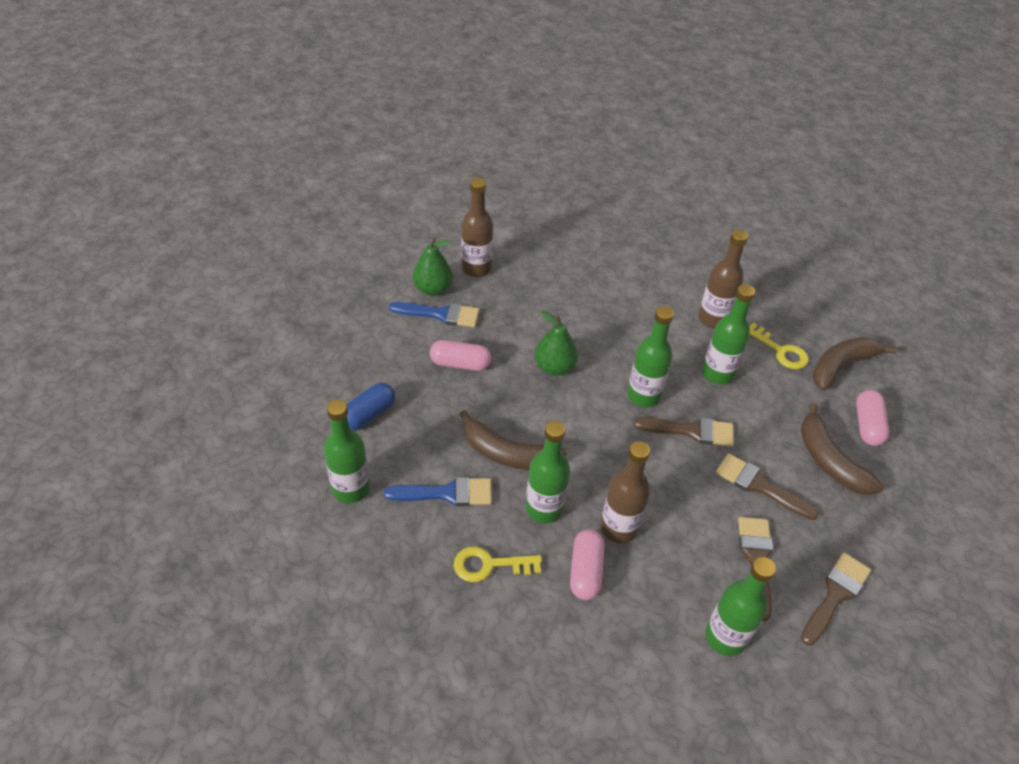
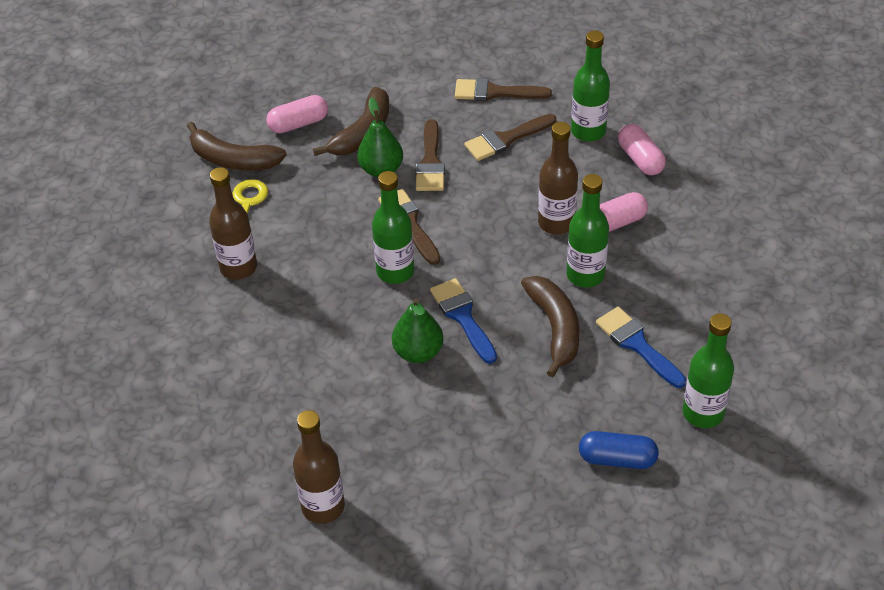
camera: 120 degrees left, 0 degrees up
blue brush [389,302,479,327] -> blue brush moved to [430,278,497,364]
green pear [413,238,453,296] -> green pear moved to [357,97,403,177]
pink capsule [430,340,491,371] -> pink capsule moved to [618,124,666,175]
yellow key [454,546,542,582] -> none
green bottle [702,284,755,385] -> none

